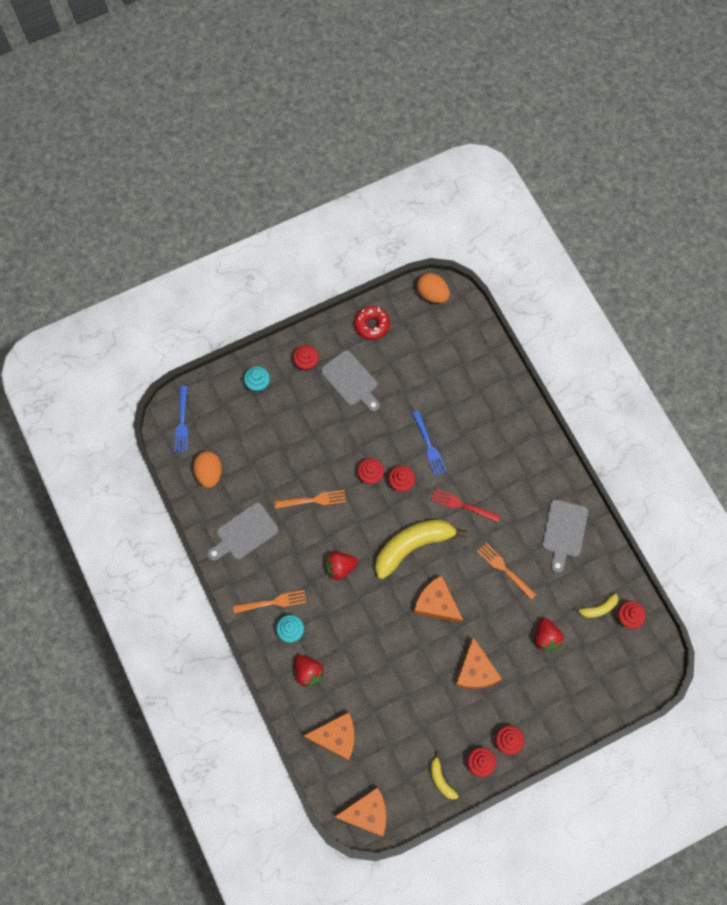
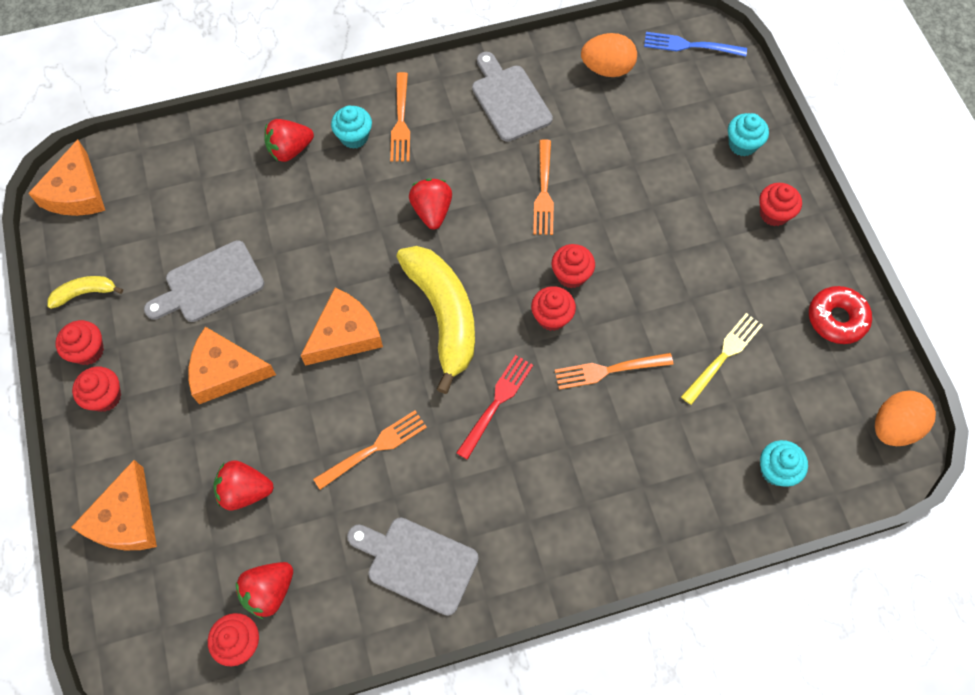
camera: 100 degrees right, 5 degrees down
orange cheese [303,712,354,761] -> orange cheese moved to [71,460,157,550]
grey cutting board [321,350,380,412] -> grey cutting board moved to [144,240,264,322]
blue fork [412,411,447,476] -> orange fork [555,353,673,390]
yellow banana [574,593,618,618] -> red strawberry [236,562,293,619]
none -> yellow fork [681,313,763,405]
none -> turquoise cupcake [760,440,808,487]

